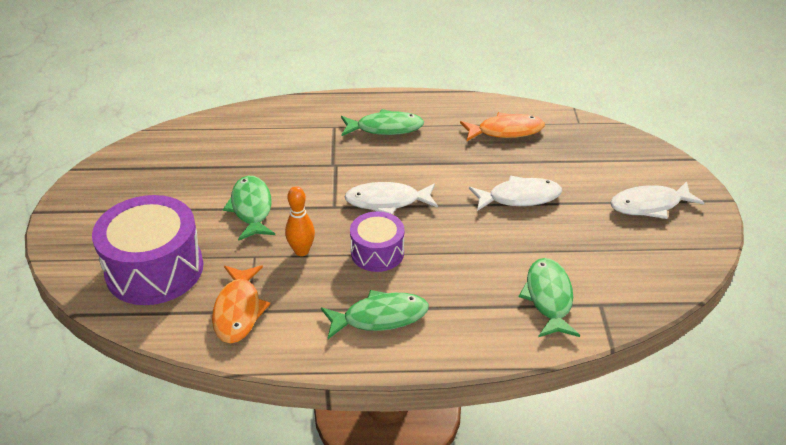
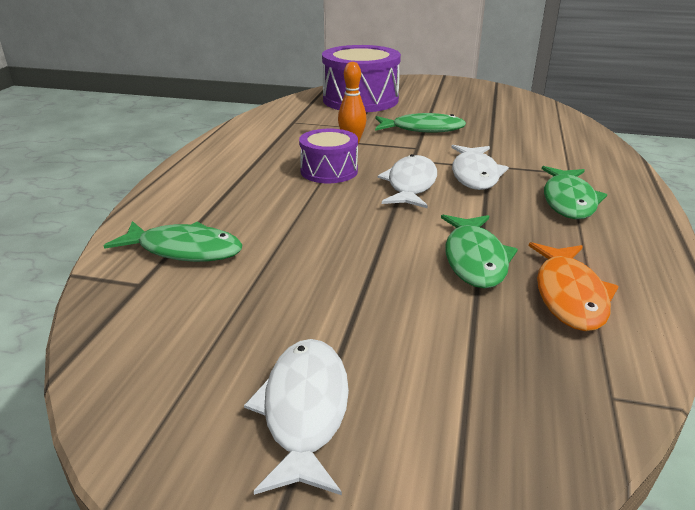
camera: 105 degrees right, 10 degrees down
orange fish [212,265,270,343] -> none
green fish [321,290,429,339] -> green fish moved to [441,214,518,289]
white fish [469,176,562,211] -> white fish moved to [451,145,509,190]

